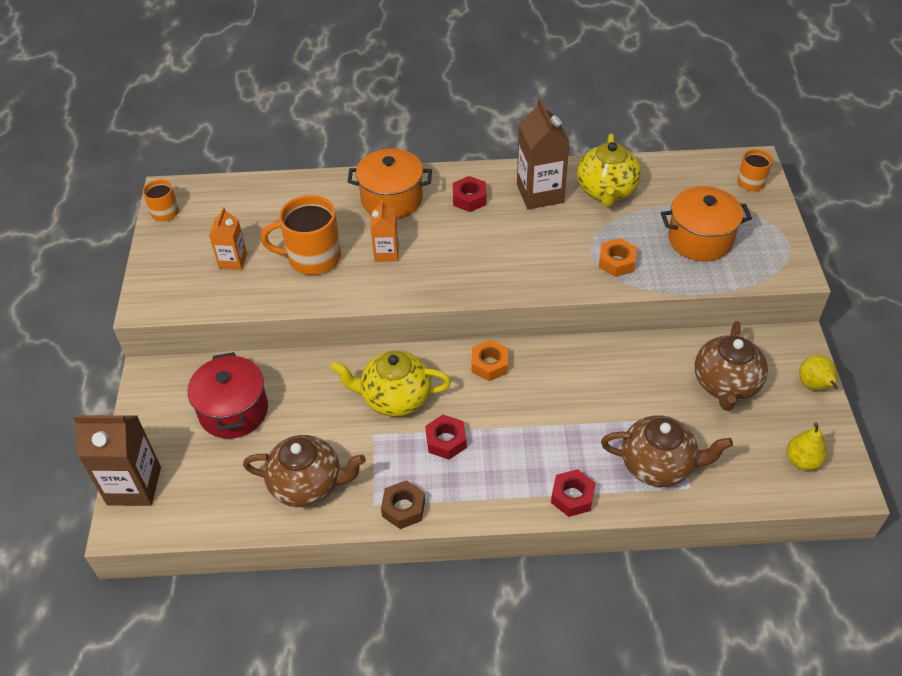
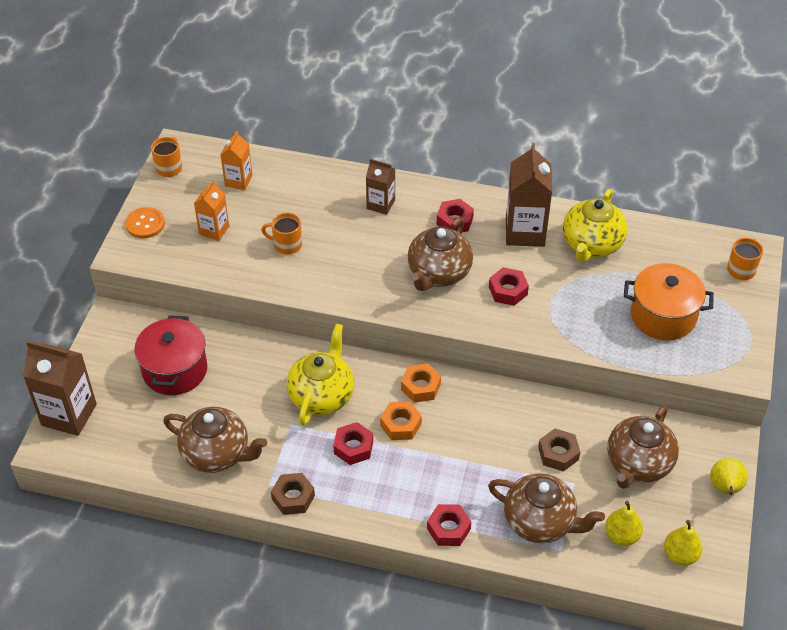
camera: 15 degrees right, 0 degrees up
orange mug [261,195,341,275] -> orange mug [261,213,302,255], size x0.55
yellow teapot [330,350,451,417] -> yellow teapot turned 90 degrees clockwise [286,323,354,425]
orange pot [347,149,432,219] -> brown carton [366,159,395,215]
orange carton [370,199,399,262] -> orange carton moved to [220,131,252,190]
orange nut [598,238,637,277] -> orange nut moved to [380,401,422,440]
none -> orange button [125,207,165,238]
none -> brown teapot [408,217,473,291]
none -> red nut [489,267,529,306]
none -> brown nut [538,429,580,472]
none -> yellow pear [605,501,643,546]

